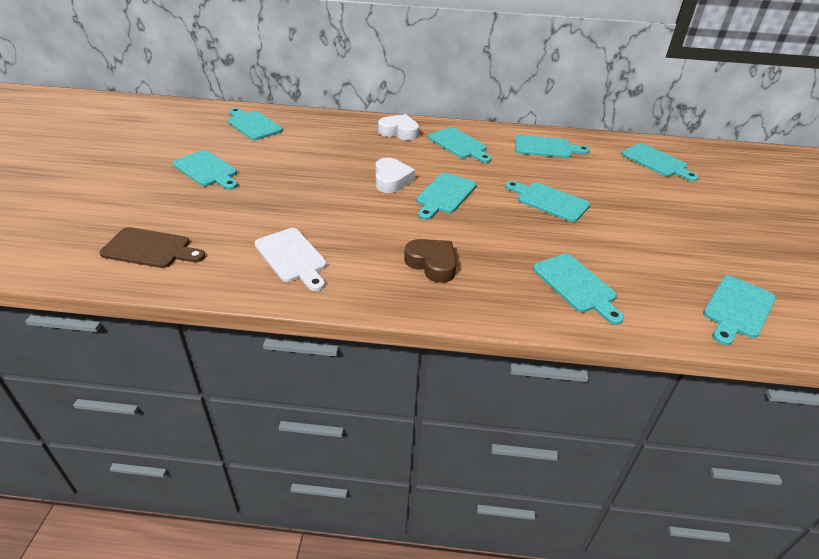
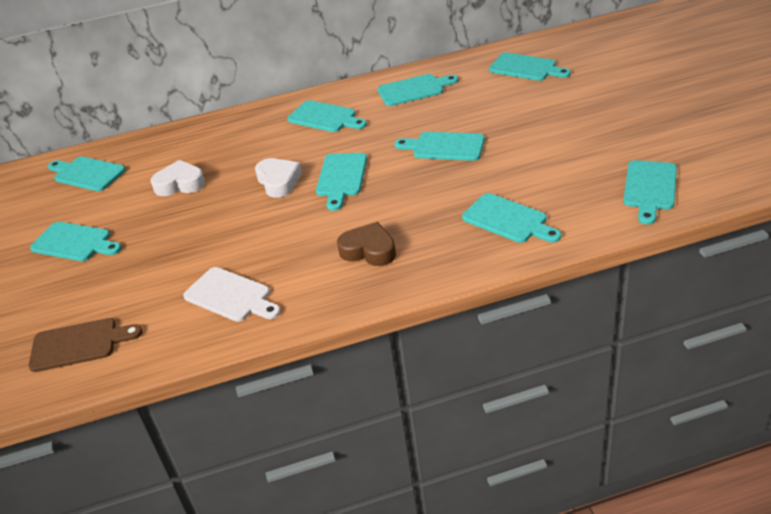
camera: 15 degrees left, 0 degrees up
white heart [378,114,419,141] -> white heart moved to [151,160,205,196]

